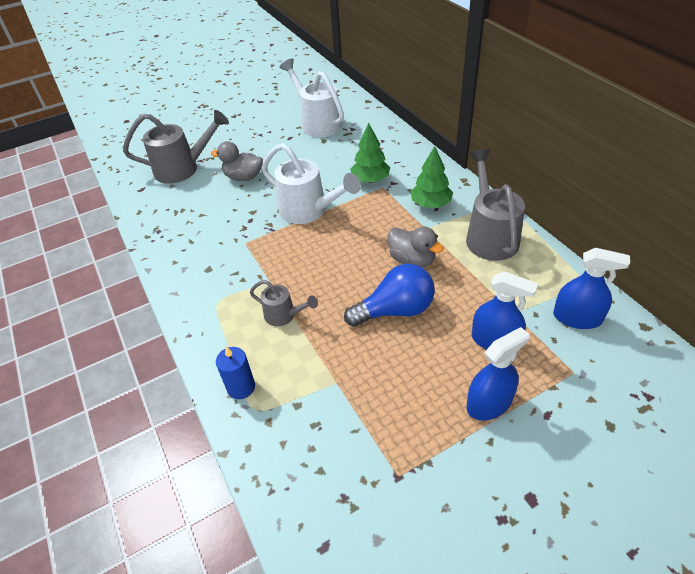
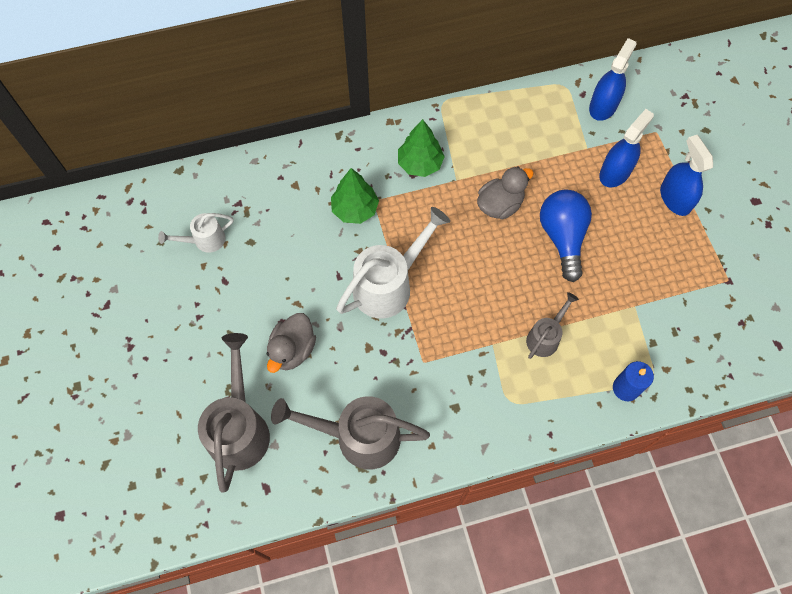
camera: 80 degrees left, 20 degrees up
white watering can [279,59,344,137] -> white watering can [158,213,234,253], size x0.54
grey watering can [466,149,525,261] -> grey watering can moved to [271,396,430,469]

